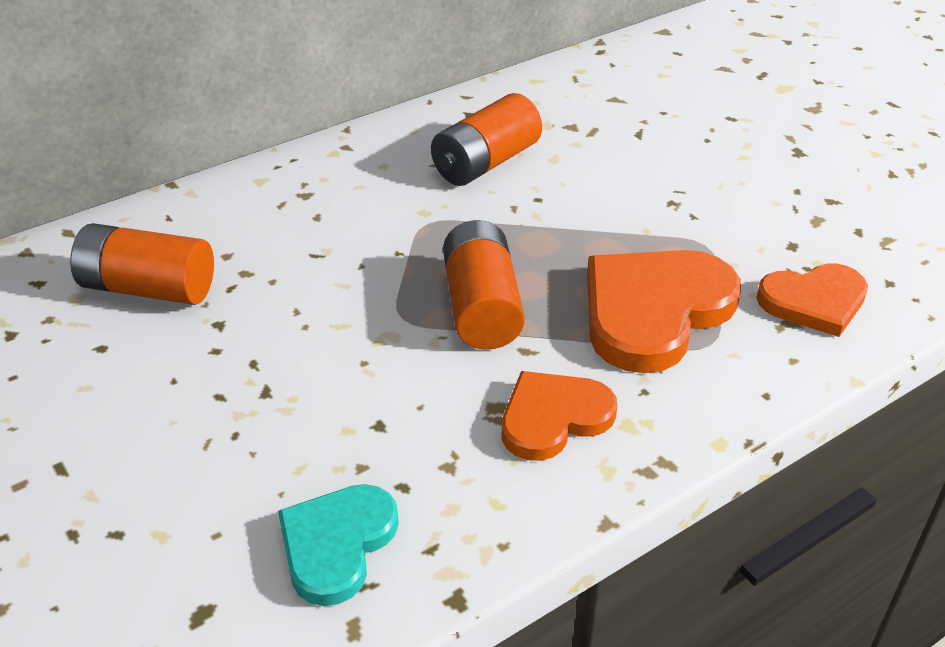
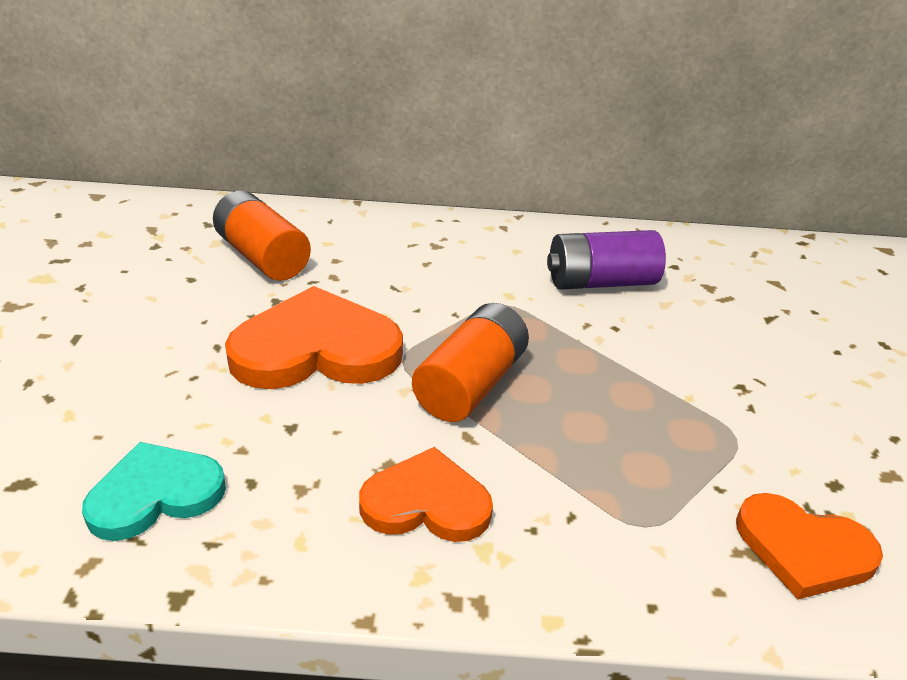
camera: 35 degrees right, 5 degrees down
orange battery [431,93,542,186] -> purple battery [547,230,666,289]
orange heart [587,250,741,373] -> orange heart moved to [225,286,403,389]

